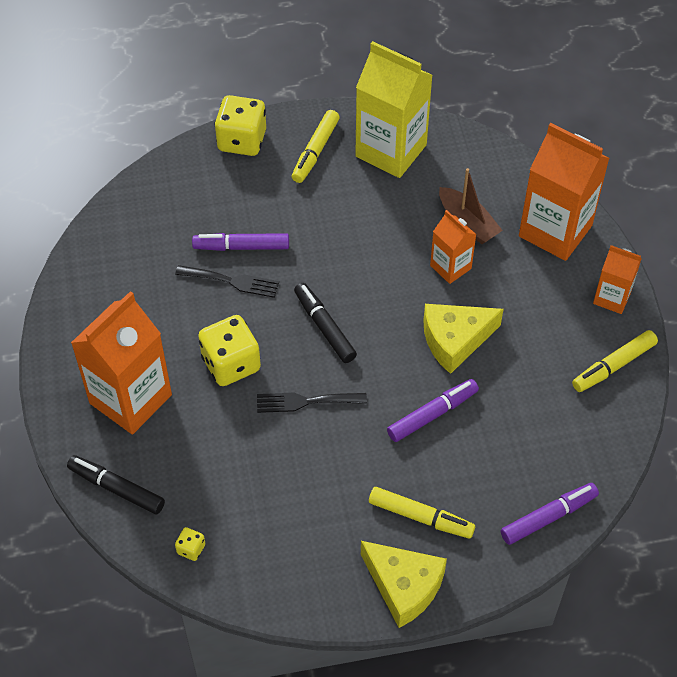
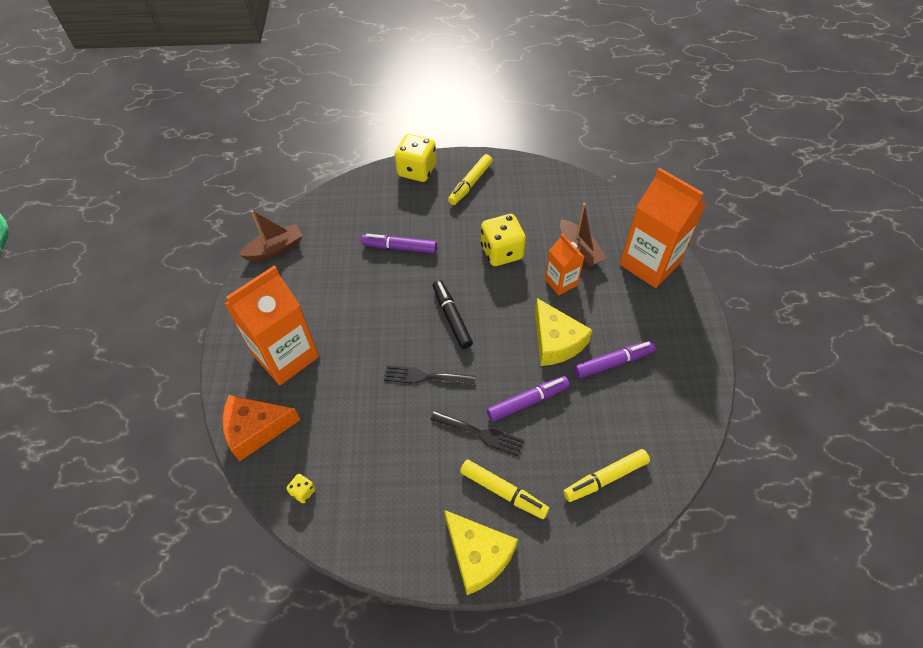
camera: 10 degrees right, 0 degrees up
black marker [67,455,165,514] -> orange cheese [223,395,300,461]
black fork [175,265,279,298] -> black fork moved to [430,411,524,456]
yellow dice [198,315,261,386] -> yellow dice moved to [481,214,526,266]
yellow carton [355,41,433,178] -> none
yellow cheese [423,304,504,374] -> yellow cheese turned 105 degrees counterclockwise [535,298,592,366]
purple marker [501,483,599,545] -> purple marker moved to [574,341,656,378]
yellow marker [572,330,658,392] -> yellow marker moved to [563,449,650,502]
orange carton [593,245,642,314] -> none
none -> brown boat [239,210,303,261]

